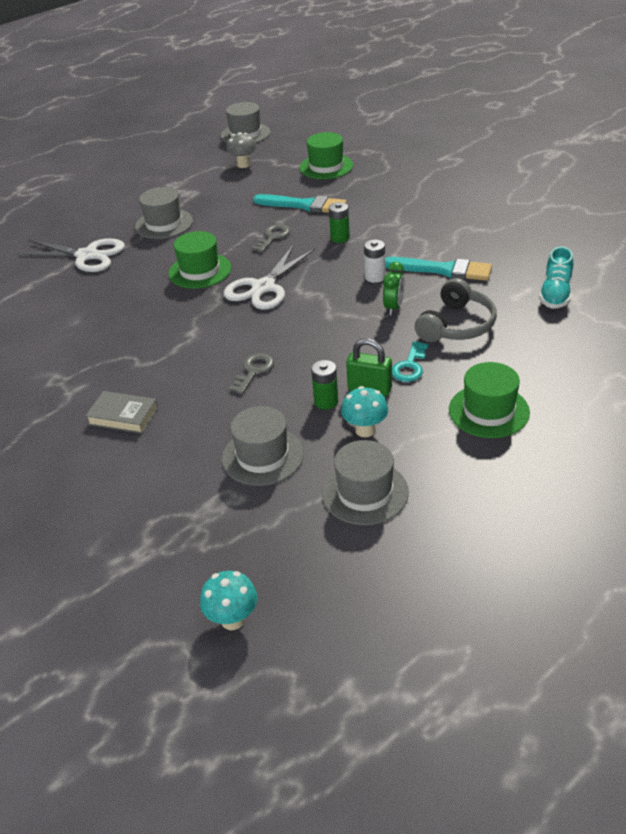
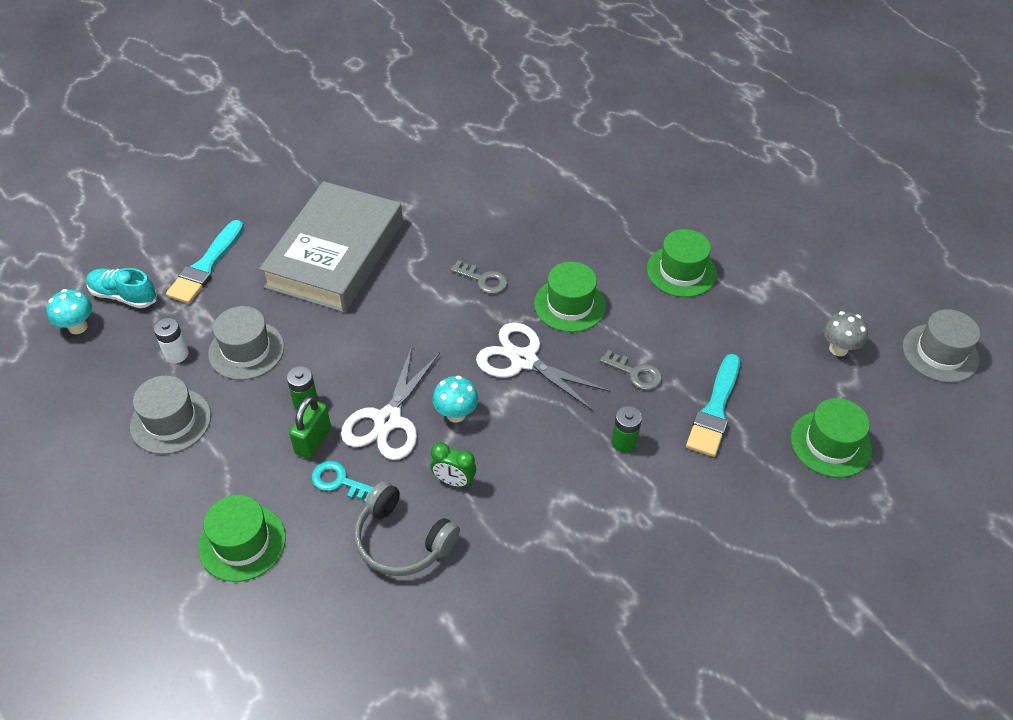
camera: 90 degrees right, 10 degrees up
white scissors [16,238,125,272] -> white scissors moved to [341,346,440,460]
grey book [86,391,158,434] -> grey book [259,181,403,313], size x2.50
grey hat [135,187,193,239] -> green hat [647,229,717,297]
grey key [229,353,274,394] -> grey key moved to [450,260,508,294]
turquoise mushroom [341,386,388,437] -> turquoise mushroom moved to [432,376,478,423]
white battery [364,239,385,283] -> white battery moved to [154,318,189,363]
turquoise brush [385,257,492,281] -> turquoise brush moved to [166,220,244,304]
turquoise shoe [539,247,573,309] -> turquoise shoe moved to [86,268,157,308]

